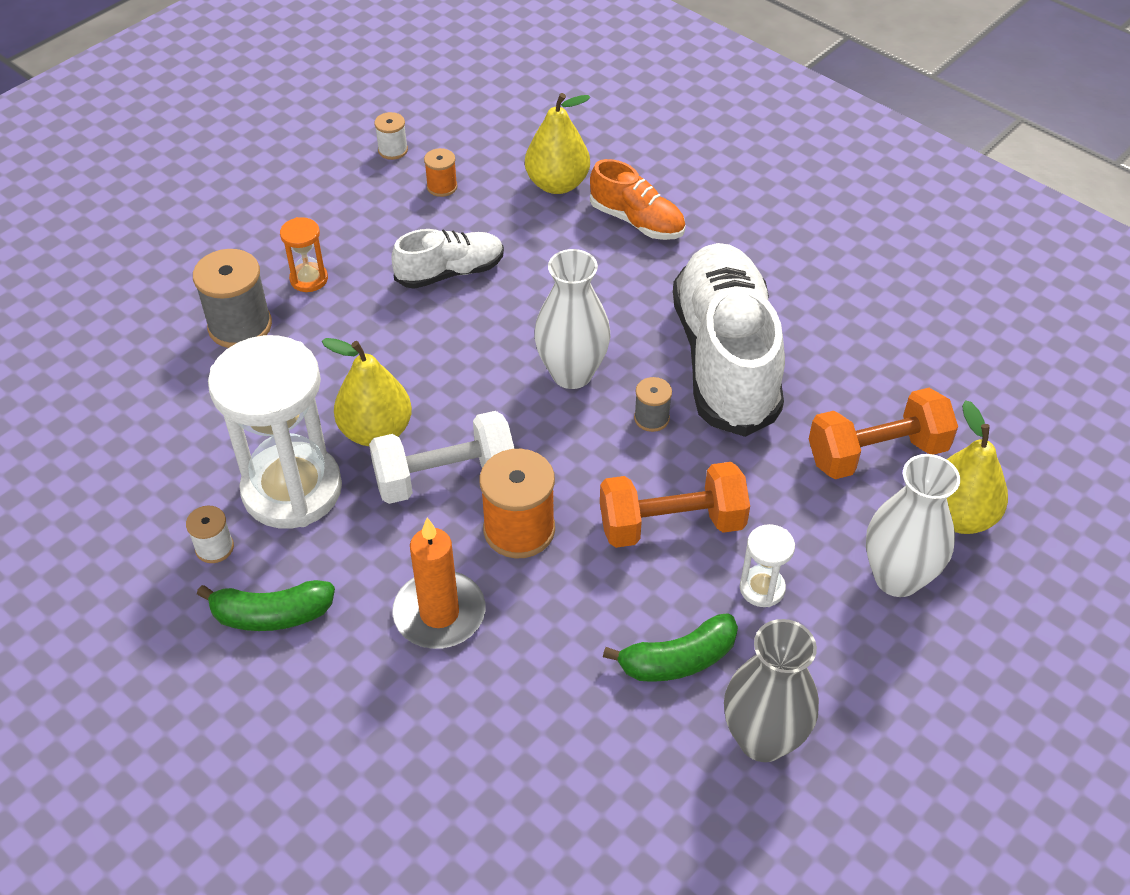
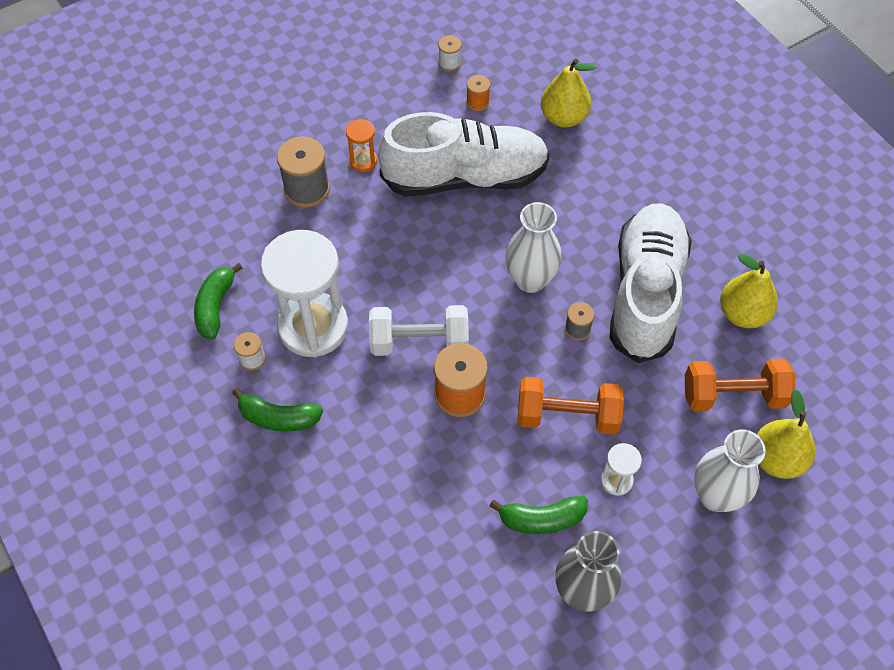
camera: 15 degrees right, 10 degrees up
yellow pear [322,338,412,446] -> yellow pear moved to [720,254,778,328]
white shoe [391,229,504,289] -> white shoe [378,112,550,197], size x1.97
orange candle [392,518,485,649] -> none
orange shoe [590,159,686,240] -> none
none -> green banana [194,263,243,339]

